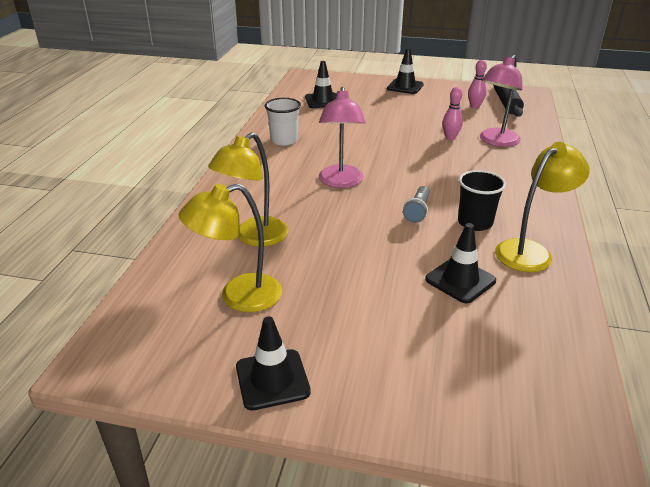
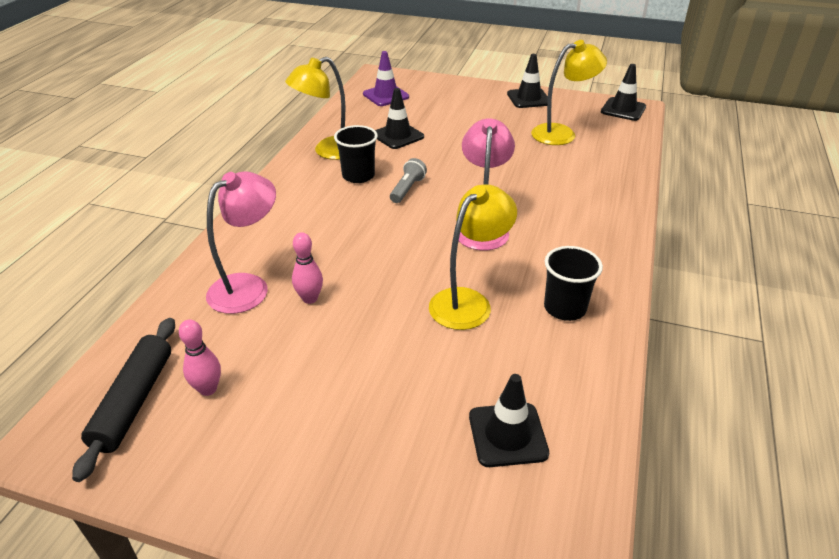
camera: 175 degrees left, 5 degrees up
yellow lamp [208,132,288,247] -> yellow lamp moved to [429,184,517,330]
white cup [265,98,301,145] -> black cup [544,246,603,321]
black traffic cone [387,48,424,94] -> black traffic cone moved to [601,64,646,121]
none -> purple traffic cone [363,51,409,106]

